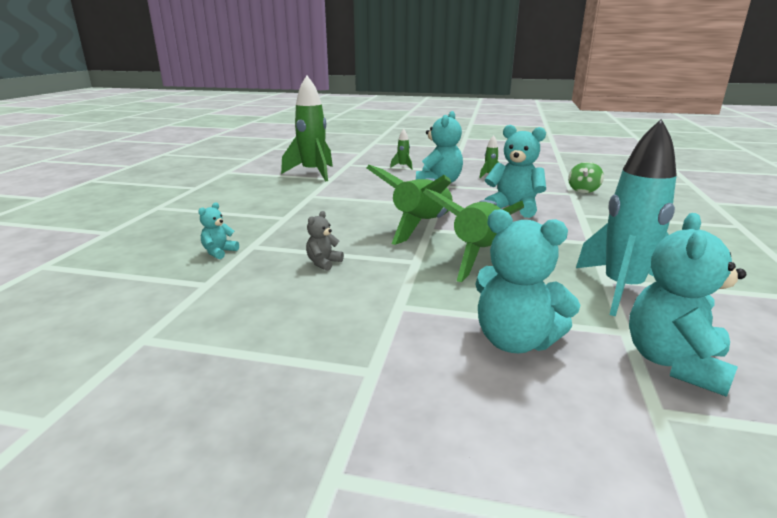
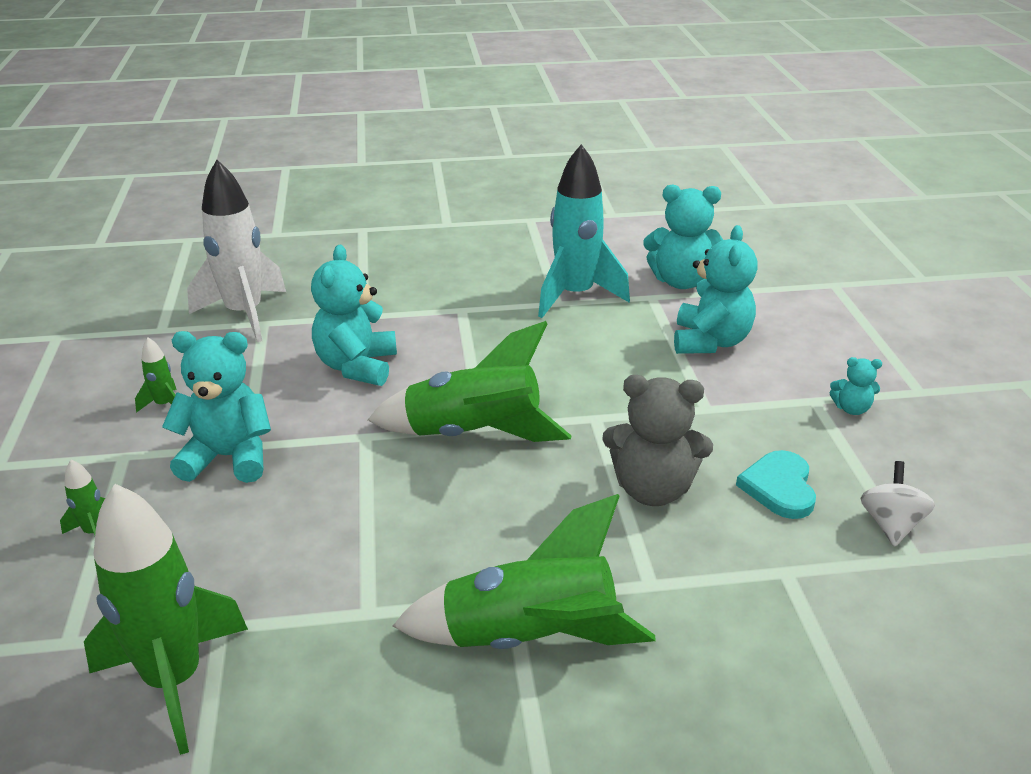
camera: 110 degrees left, 10 degrees up
turquoise teddy bear [198,202,239,259] -> turquoise teddy bear moved to [829,357,882,415]
grey teddy bear [306,211,344,271] -> grey teddy bear [602,375,713,506], size x2.02
green rocket [423,189,524,282] -> green rocket moved to [393,494,656,649]
green spinning top [568,162,604,193] -> white rocket [187,160,286,342]
none -> turquoise heart [736,450,816,519]
none -> white spinning top [860,461,935,547]

